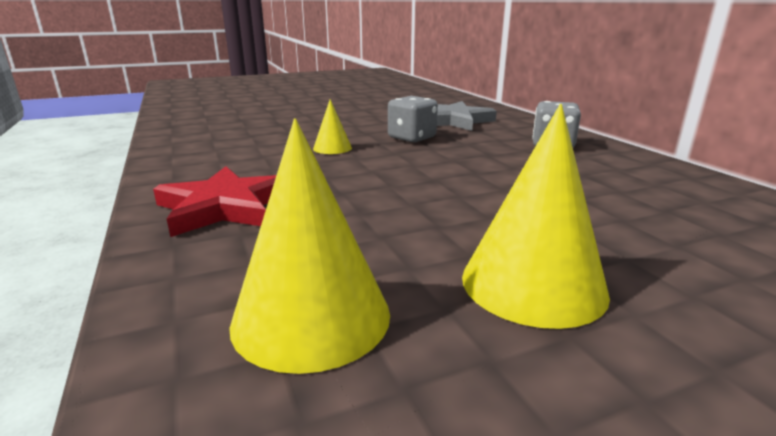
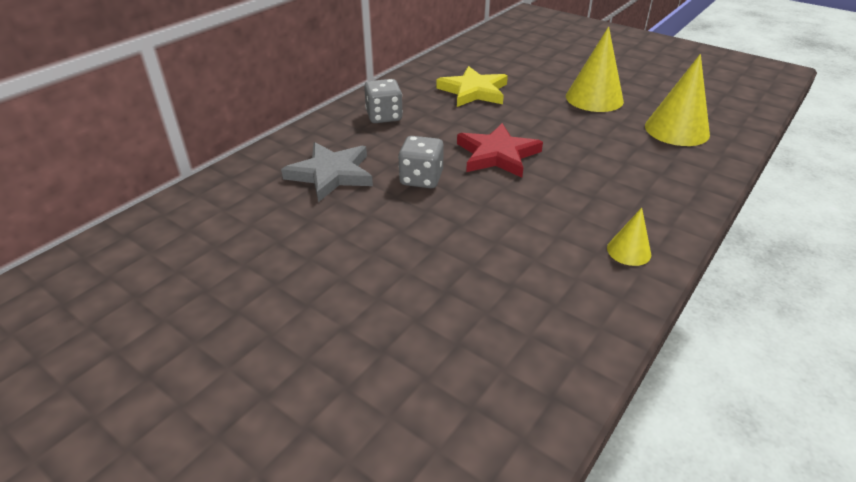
camera: 120 degrees left, 15 degrees up
red star [153,166,276,237] -> red star moved to [457,123,543,178]
yellow cone [313,99,352,154] -> yellow cone moved to [607,208,651,266]
none -> yellow star [436,66,508,107]

